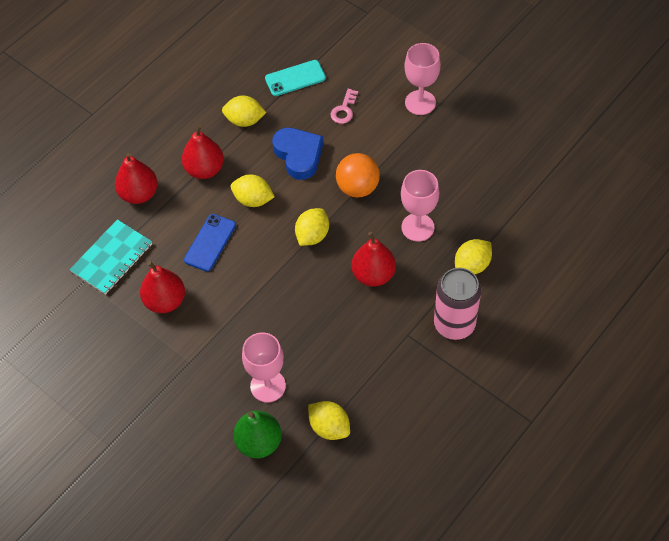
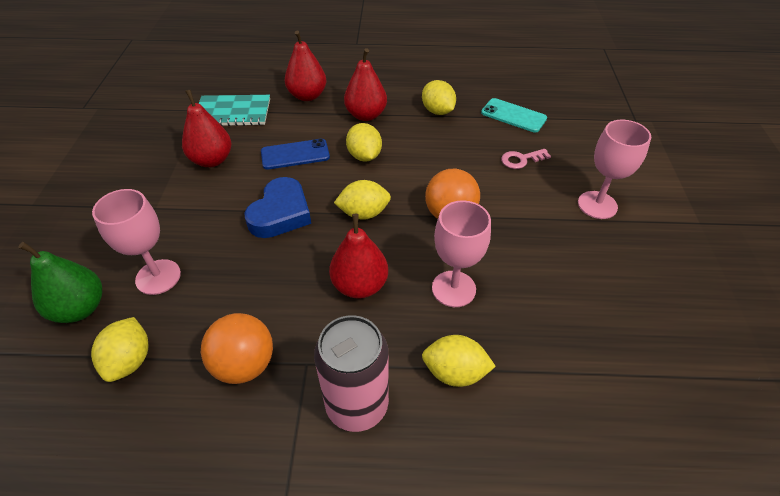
camera: 50 degrees right, 10 degrees down
blue heart [272,128,323,180] -> blue heart moved to [245,177,311,238]
none -> orange ball [201,313,273,384]

